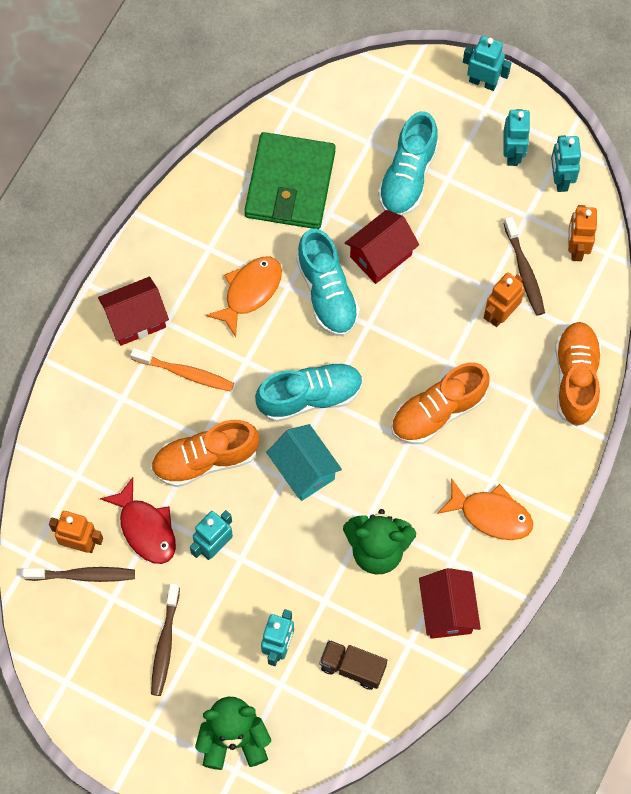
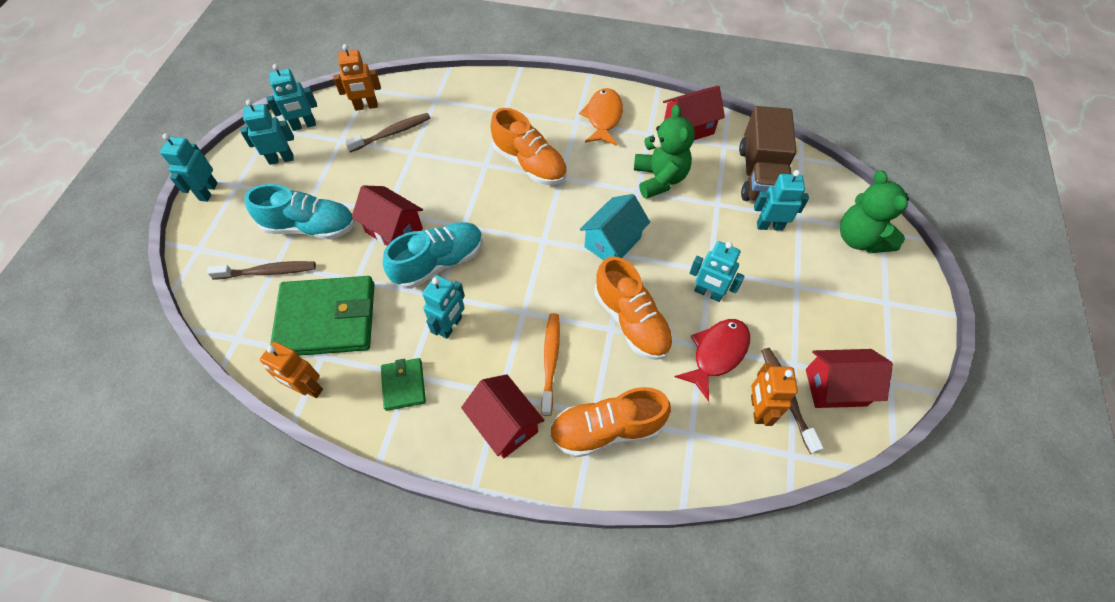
camera: 105 degrees left, 10 degrees down
brown toothbrush [151,583,180,696] -> brown toothbrush moved to [207,261,316,279]
orange fish [206,256,282,337] -> turquoise robot [422,275,465,339]
turquoise shoe [255,362,363,422] -> none
brown truck [319,640,387,690] -> brown truck [739,106,796,201], size x1.69
orange robot [484,272,524,327] -> orange robot moved to [260,342,323,398]
orange shoe [555,322,601,426] -> orange shoe moved to [549,387,671,457]
none -> green wallet [381,358,426,411]
none -> red house [806,349,893,408]

